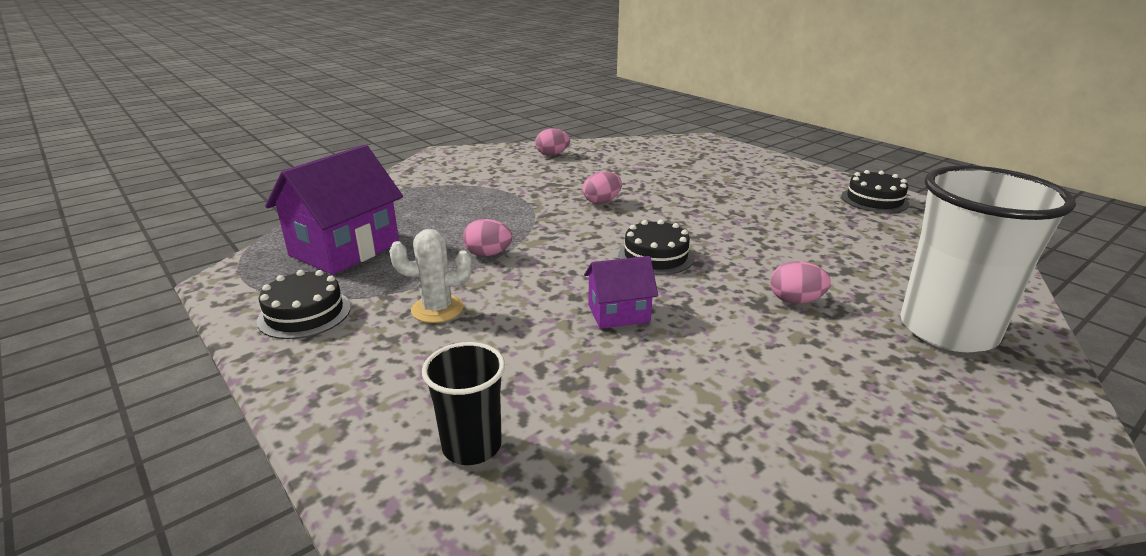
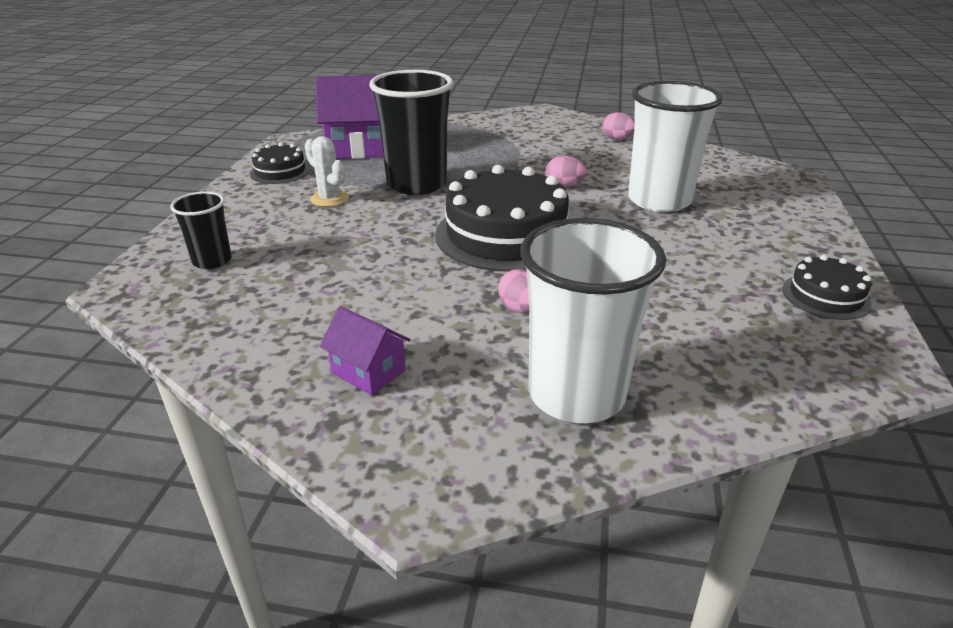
camera: 50 degrees right, 5 degrees up
pink egg [463,219,512,256] -> black cup [369,70,453,195]
purple house [584,256,658,329] -> purple house moved to [320,306,411,395]
black cake [618,219,694,275] -> black cake [435,165,569,272], size x2.01
none -> white cup [628,81,723,212]

